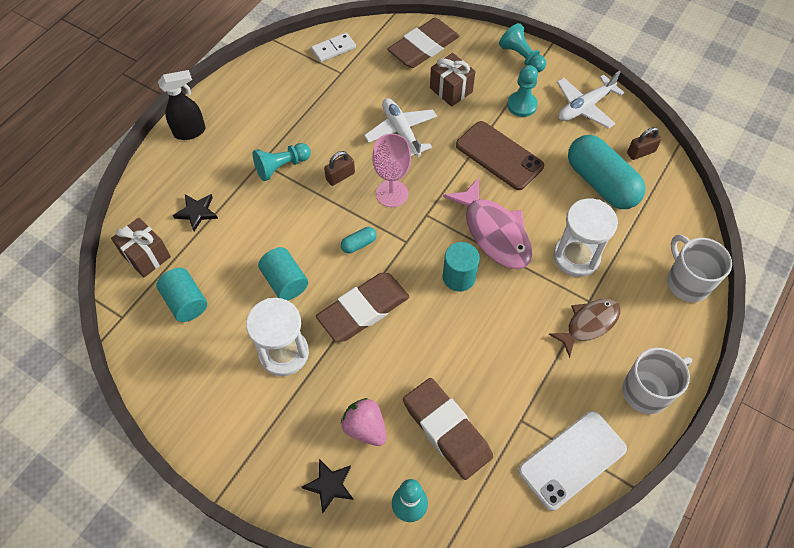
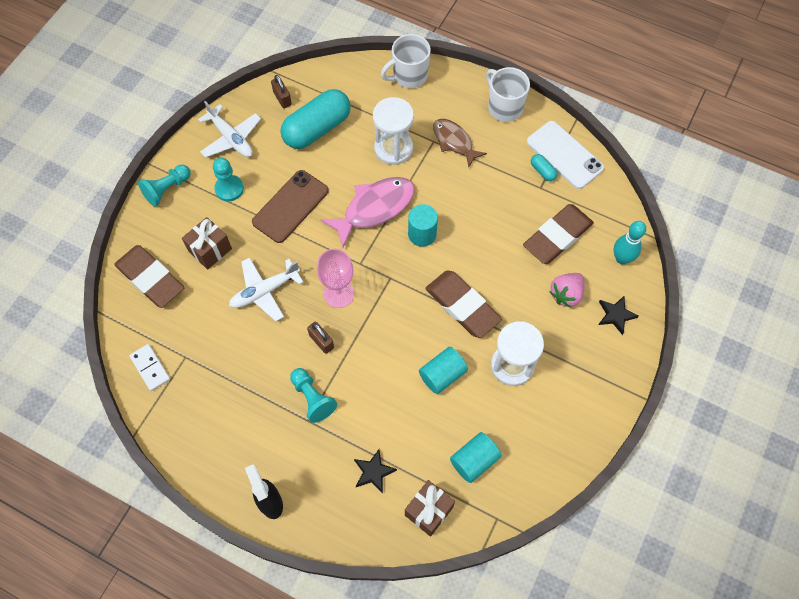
camera: 95 degrees left, 5 degrees up
turquoise capsule [341,227,377,254] -> turquoise capsule moved to [531,154,557,181]

